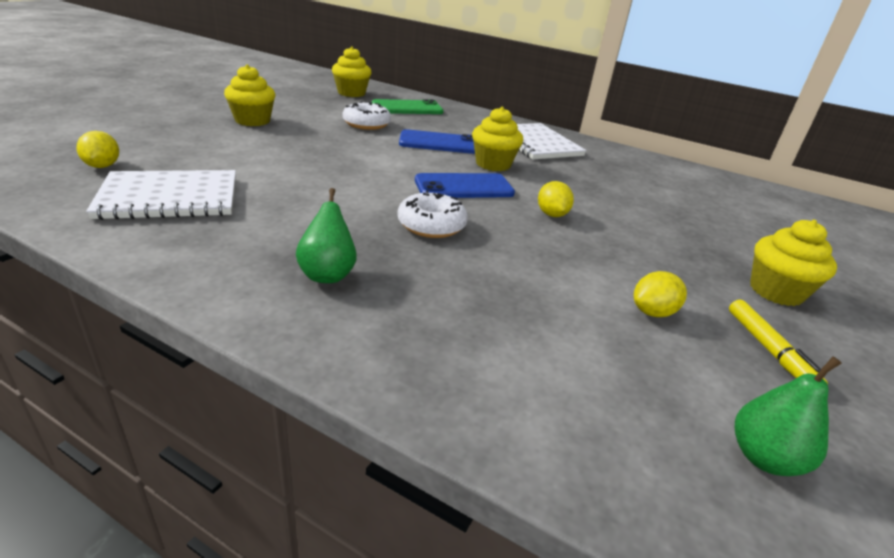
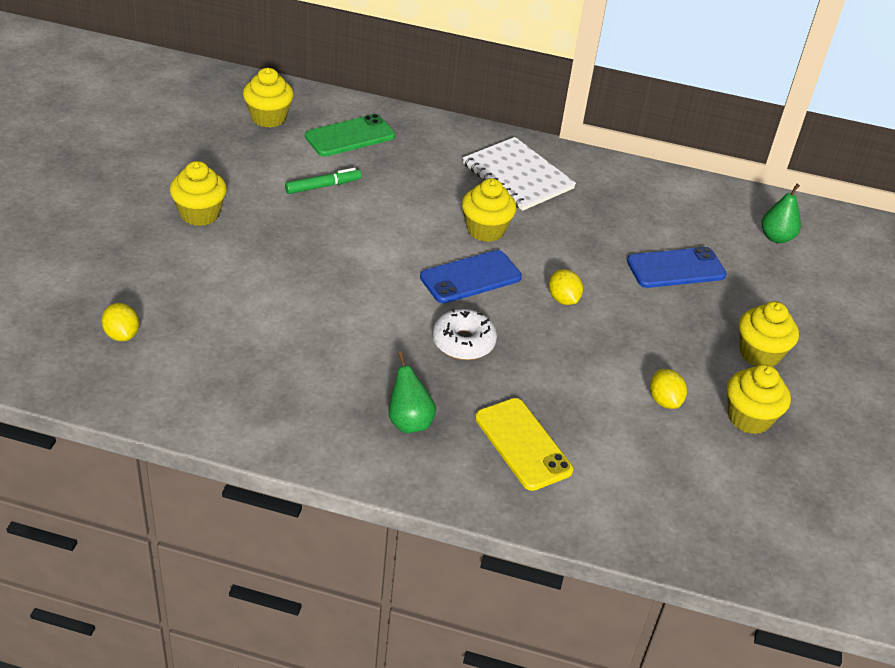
camera: 15 degrees left, 10 degrees up
white notebook [86,170,236,220] -> none
white donut [343,101,391,130] -> green marker [285,168,361,194]
blue phone [399,129,475,154] -> blue phone moved to [627,247,727,288]
yellow lemon [634,271,687,317] -> yellow lemon turned 60 degrees counterclockwise [650,369,687,409]
yellow marker [729,299,828,384] -> yellow cupcake [727,364,791,434]
green pear [735,356,842,476] -> green pear moved to [761,184,801,243]
none -> yellow phone [475,398,573,491]

